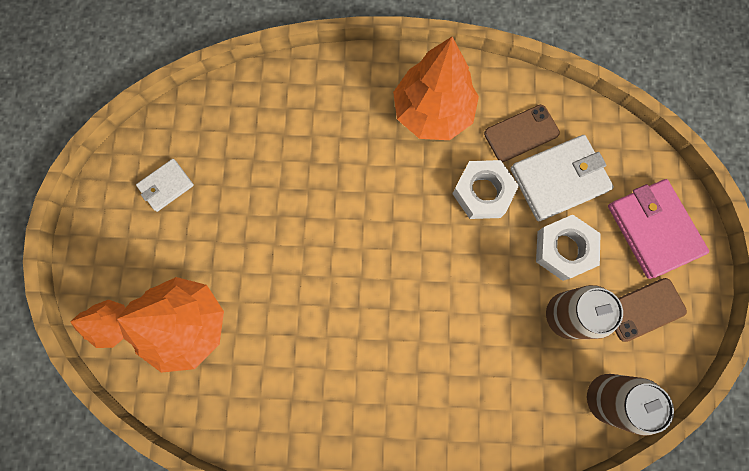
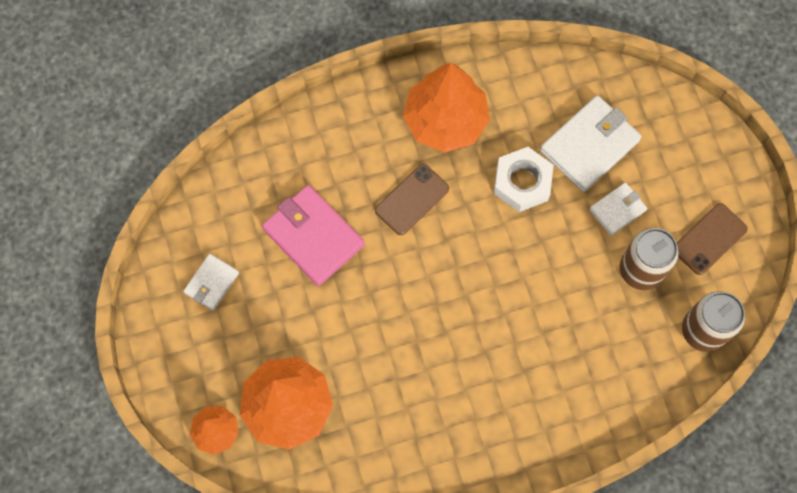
camera: 20 degrees left, 5 degrees down
brown phone [484,105,560,162] -> brown phone moved to [375,164,449,235]
white nut [536,215,601,281] -> white wallet [590,182,647,236]
pink wallet [608,179,709,279] -> pink wallet moved to [262,185,365,286]

